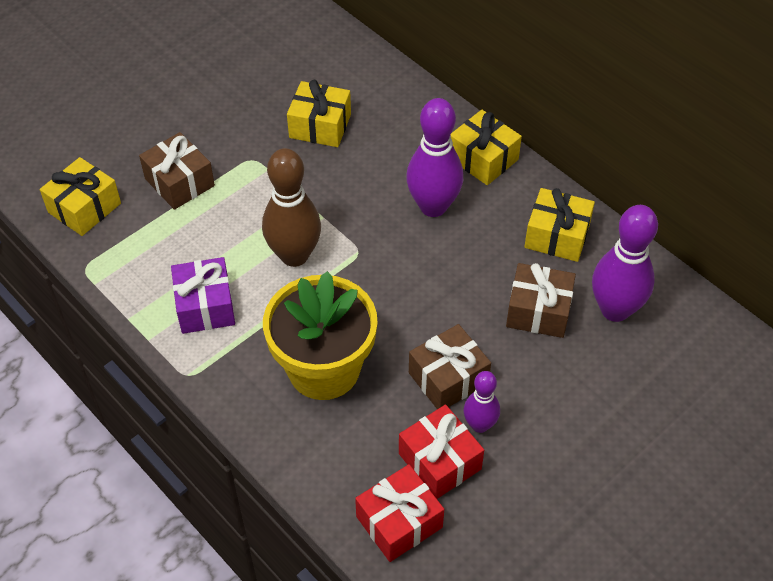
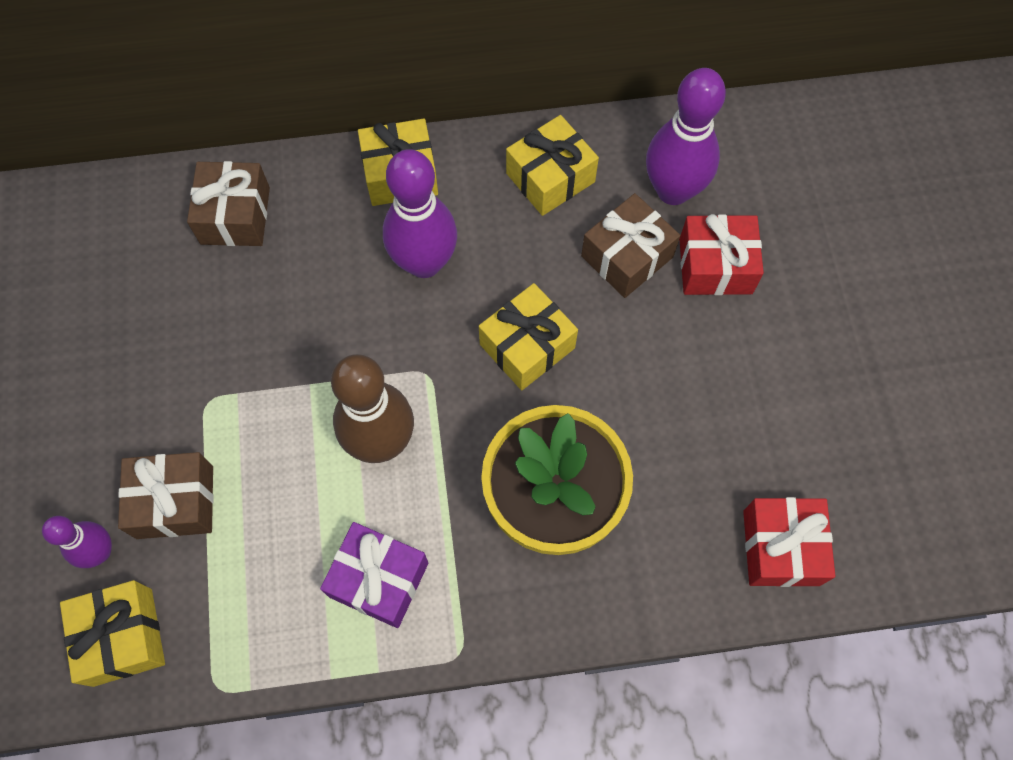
camera: 55 degrees left, 15 degrees up
yellow gift [287,80,351,147] -> yellow gift moved to [479,283,578,390]
red gift [399,404,484,499] -> red gift moved to [679,214,764,295]
brown gift [409,324,491,409] -> brown gift moved to [187,161,270,246]
purple bowling pin [464,371,500,433] -> purple bowling pin moved to [42,516,112,568]

